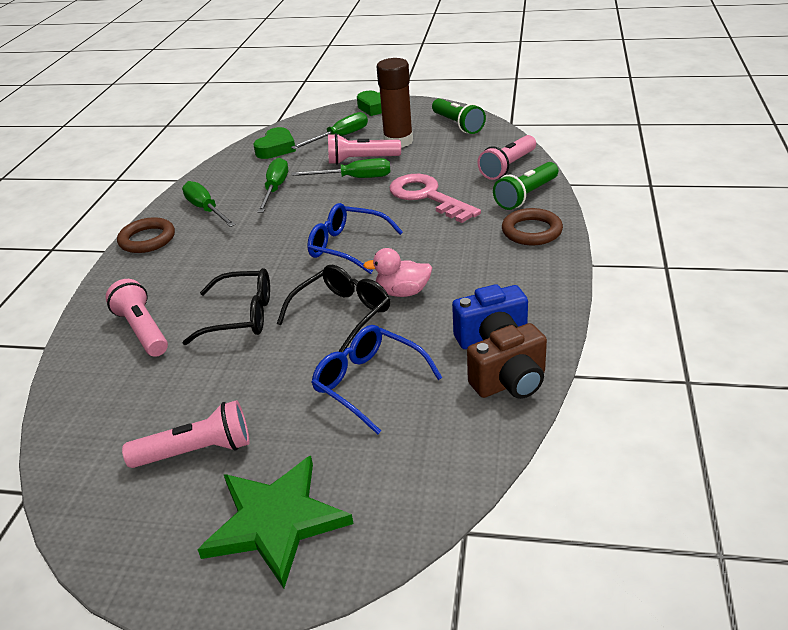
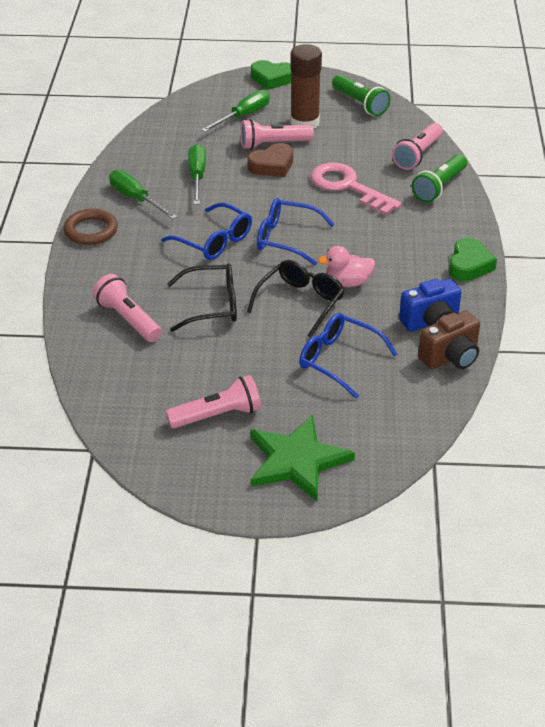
camera: 10 degrees left, 5 degrees up
green heart [253,127,296,159] -> green heart moved to [449,238,497,281]
green screwdriver [291,158,390,178] -> brown heart [248,143,293,177]
brown ring [502,208,563,245] -> none
none -> blue glasses [161,203,252,260]

